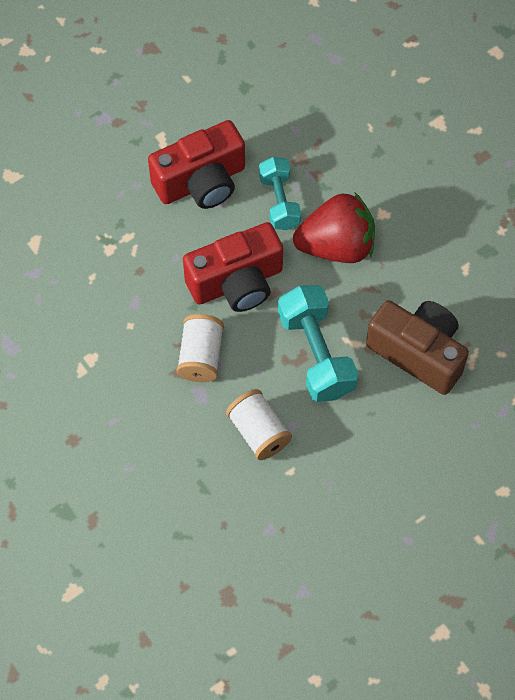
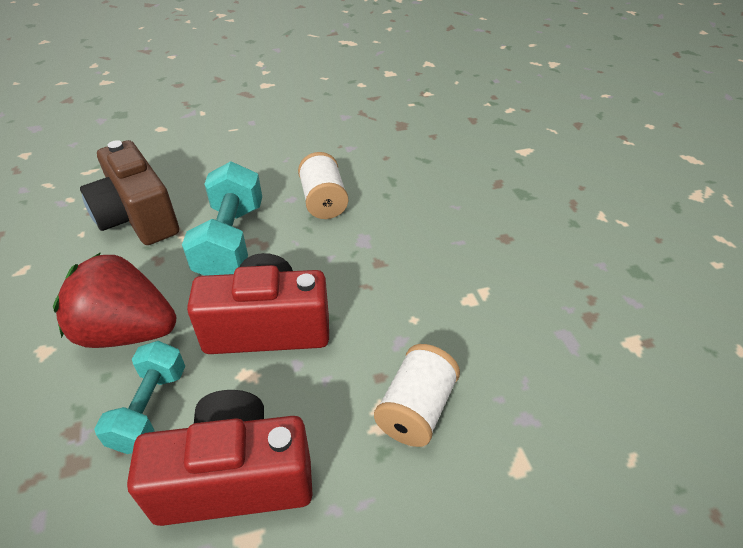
camera: 160 degrees left, 20 degrees down
white spool [177,314,224,382] -> white spool moved to [374,344,460,447]

